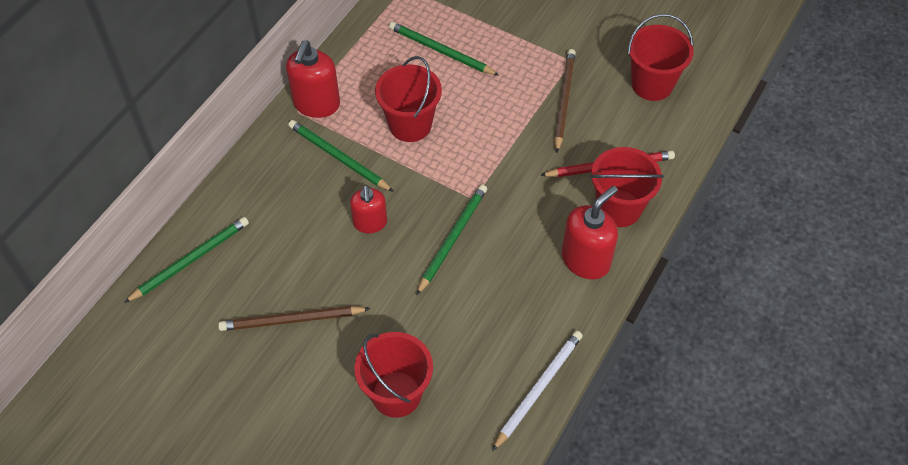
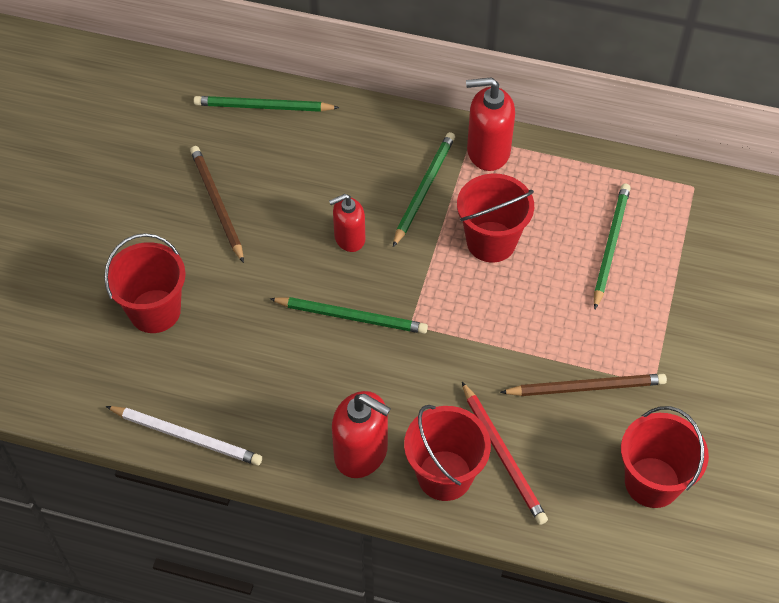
camera: 75 degrees right, 0 degrees up
green pencil [124,217,249,303] -> green pencil turned 150 degrees clockwise [194,96,340,112]

